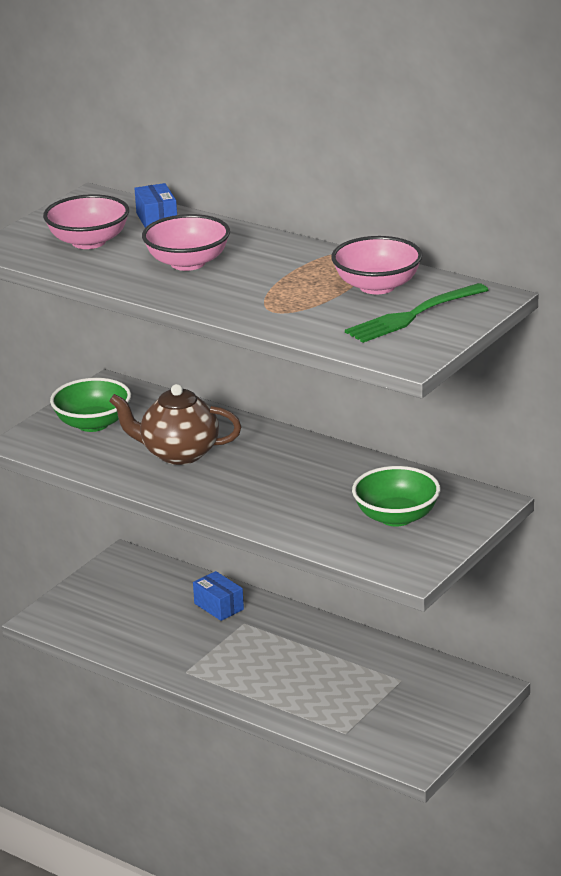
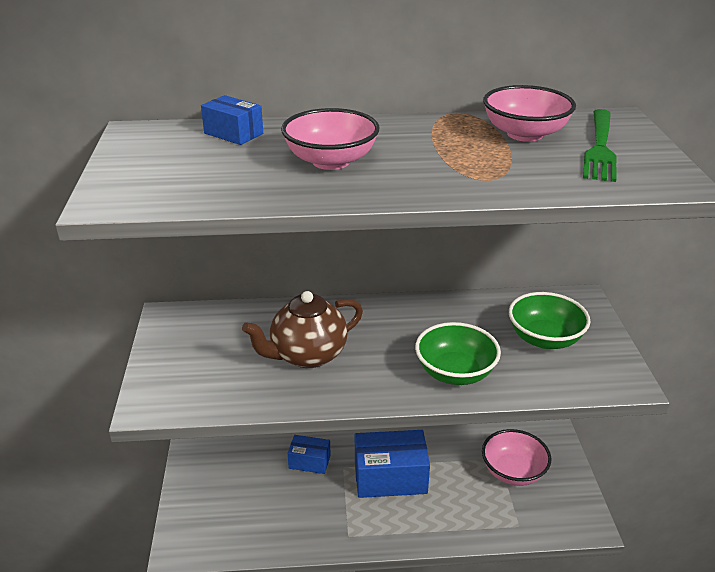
camera: 40 degrees left, 5 degrees up
pink bowl [43,194,129,249] -> pink bowl moved to [482,429,551,486]
green bowl [50,378,131,432] -> green bowl moved to [415,322,501,385]
none -> blue box [355,430,430,498]

